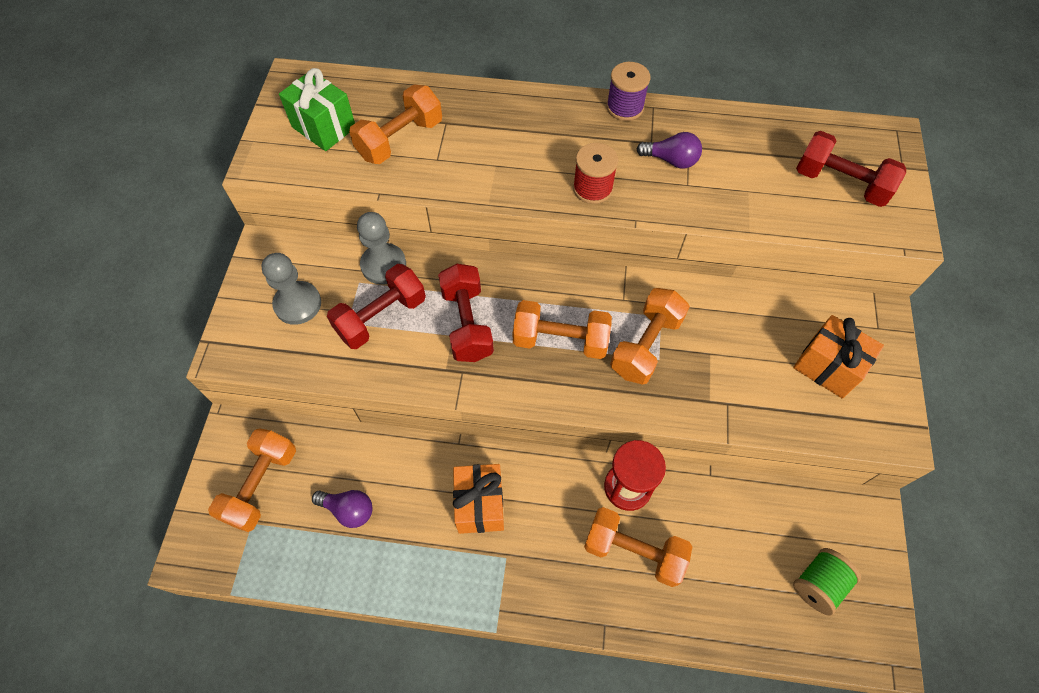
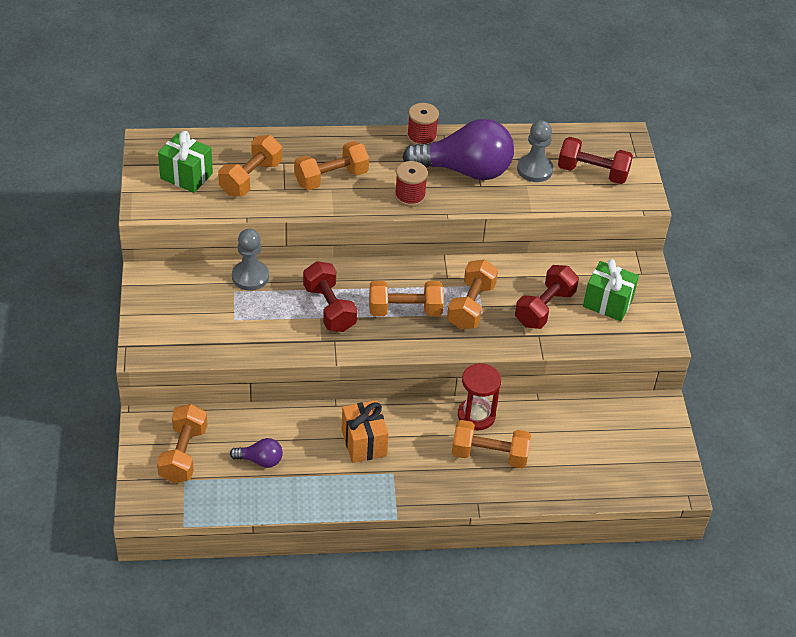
camera: 15 degrees left, 15 degrees down
grey pawn [262,253,321,325] -> grey pawn moved to [517,120,553,182]
red dumbbell [327,264,426,349] -> red dumbbell moved to [515,265,579,329]
purple spool [607,62,650,121] -> red spool [407,103,439,145]
purple light bulb [636,132,702,168] -> purple light bulb [402,119,514,180], size x2.24
orange gift [793,315,884,399] -> green gift [583,259,639,321]
green spool [793,548,861,616] -> none
none -> orange dumbbell [294,141,369,190]

